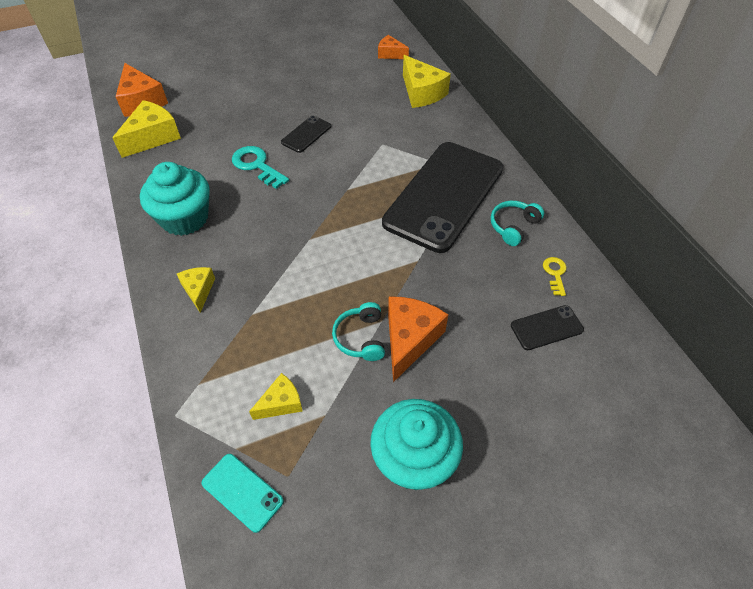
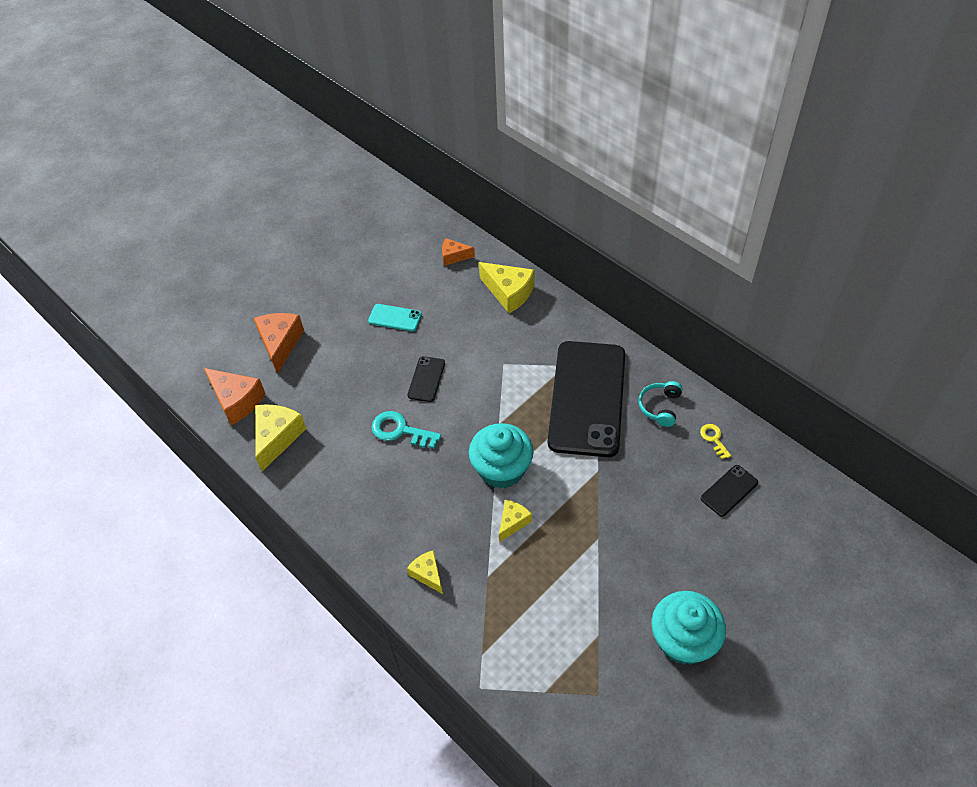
camera: 20 degrees left, 0 degrees up
turquoise cupcake [140,162,210,236] -> turquoise cupcake moved to [469,423,534,489]
turquoise phone [201,454,284,533] -> turquoise phone moved to [368,304,422,332]
yellow cheese [249,373,303,420] -> yellow cheese moved to [499,499,532,542]
turquoise headphones [332,302,385,361] -> none
orange cheese [388,297,449,382] -> orange cheese moved to [253,313,304,374]

